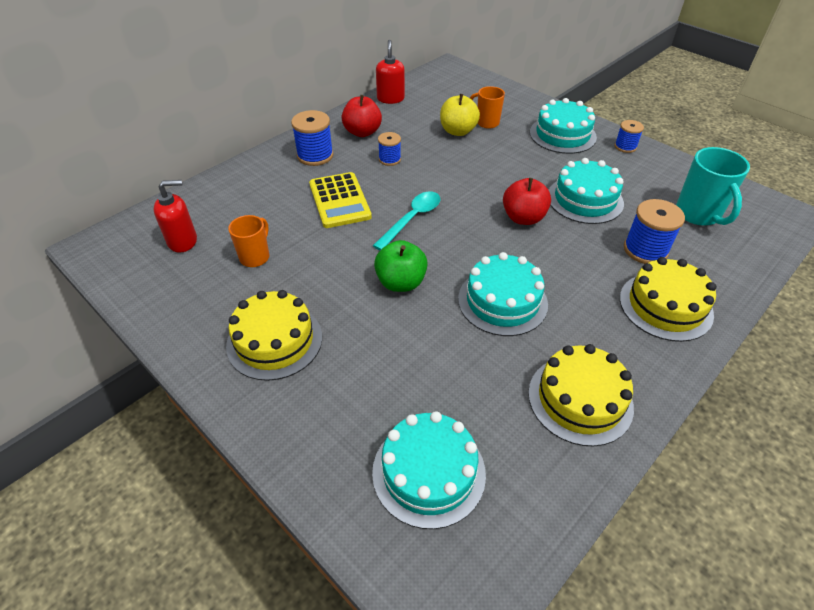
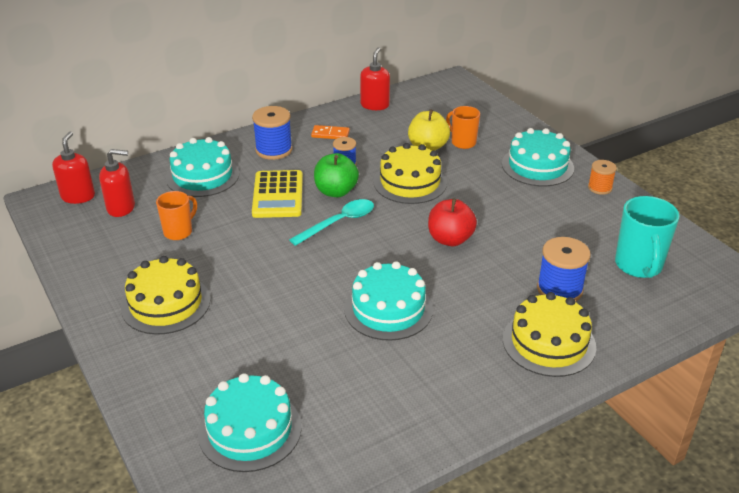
camera: 15 degrees right, 10 degrees down
red apple [341,95,382,137] -> orange domino [311,125,350,139]
green apple [374,240,428,292] -> green apple moved to [314,153,359,197]
yellow cake [528,344,634,446] -> yellow cake moved to [373,143,447,204]
turquoise cake [549,158,624,224] -> turquoise cake moved to [166,137,239,197]
blue spool [615,120,644,153] -> orange spool [588,160,617,195]
none -> red soap dispenser [52,131,95,204]

